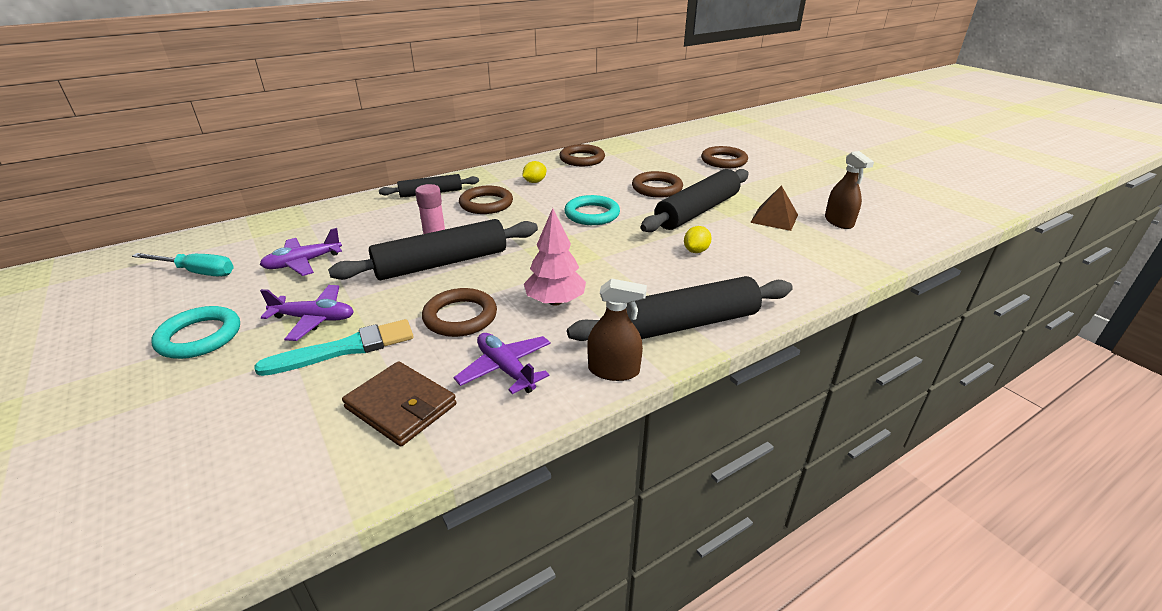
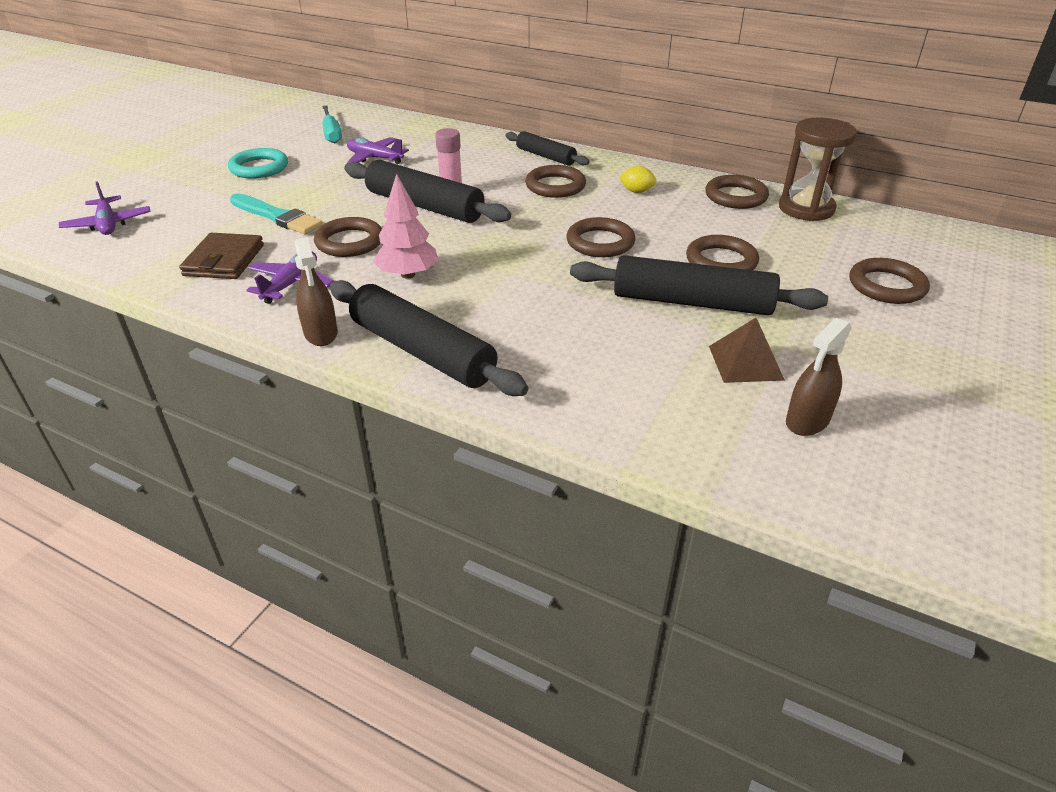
camera: 60 degrees right, 5 degrees up
purple plane [260,285,354,341] -> purple plane moved to [59,181,151,235]
turquoise ring [564,195,620,225] -> brown ring [567,217,636,257]
yellow lemon [684,226,712,253] -> none
none -> brown hourglass [779,118,857,221]

